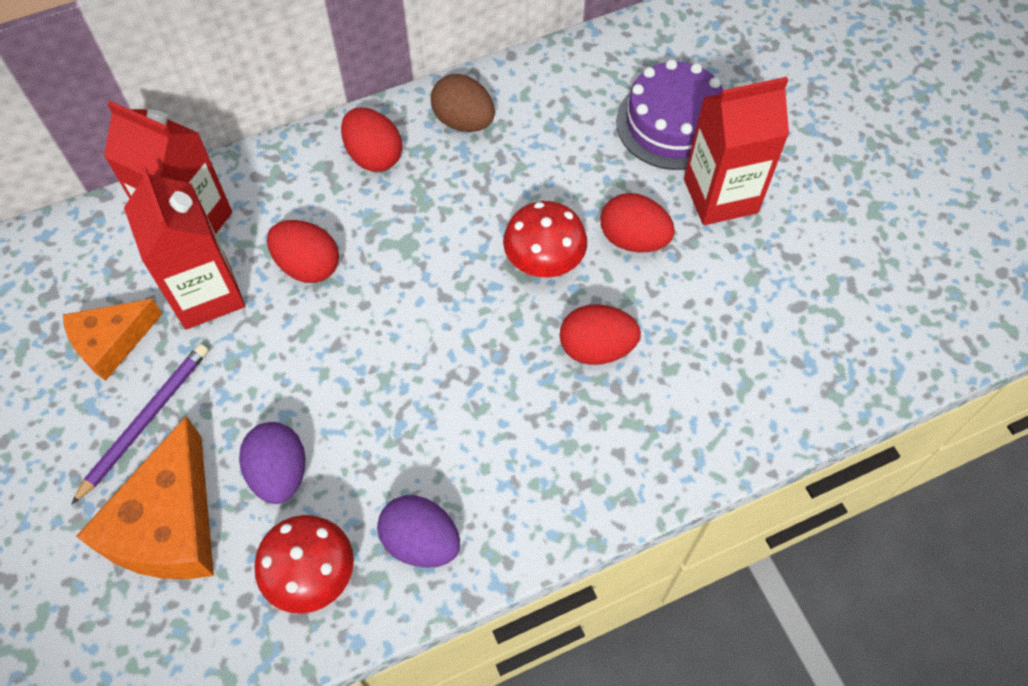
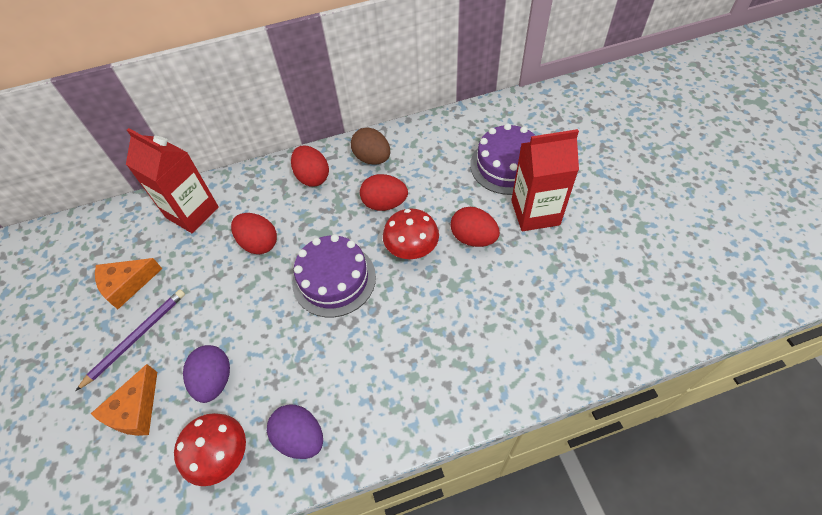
camera: 10 degrees right, 5 degrees down
orange cheese [76,416,214,579] -> orange cheese [91,364,157,436], size x0.63
red carton [124,166,245,330] -> none
red egg [560,304,641,365] -> red egg moved to [360,174,408,211]
none -> purple cake [292,234,376,317]

